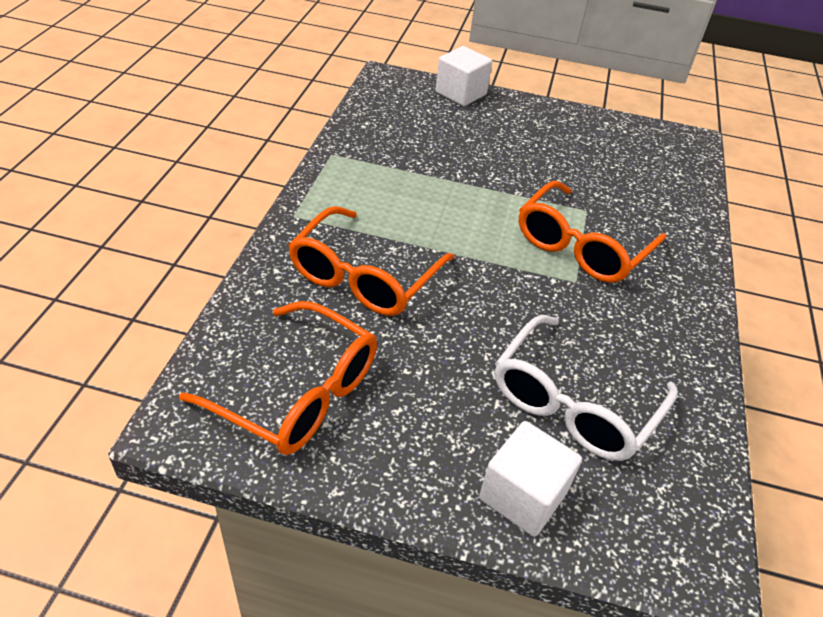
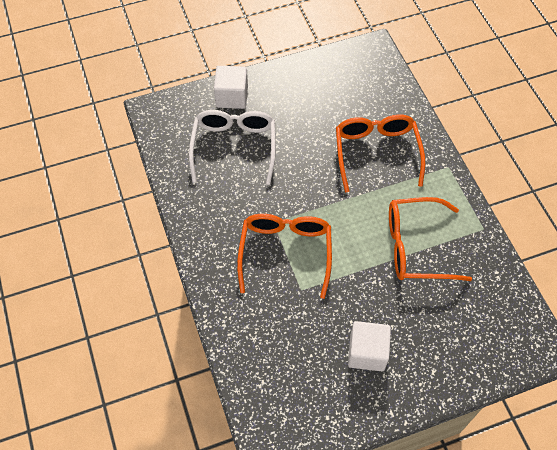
camera: 150 degrees right, 15 degrees up
orange glasses [179,301,377,455] -> orange glasses moved to [389,197,472,281]
white cube [436,46,492,106] -> white cube moved to [348,321,391,371]

